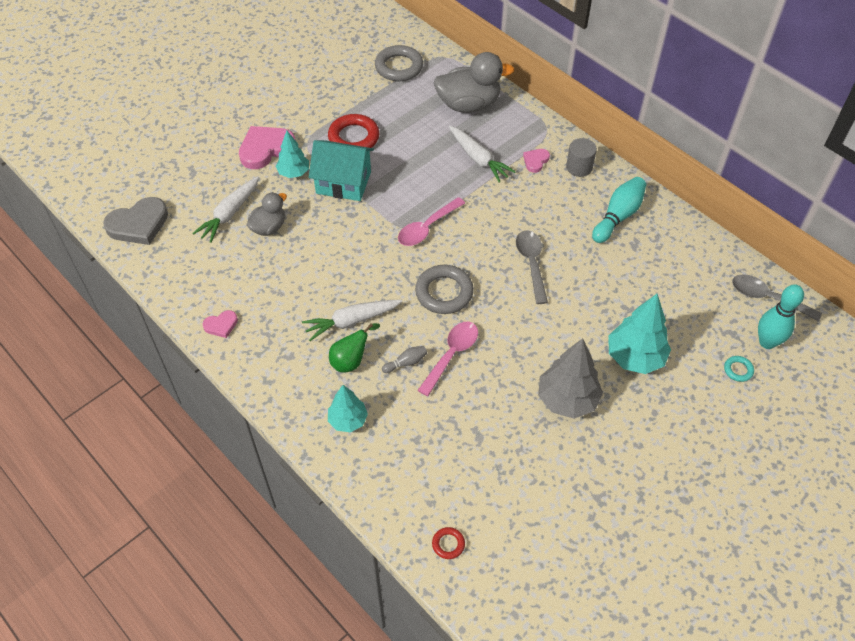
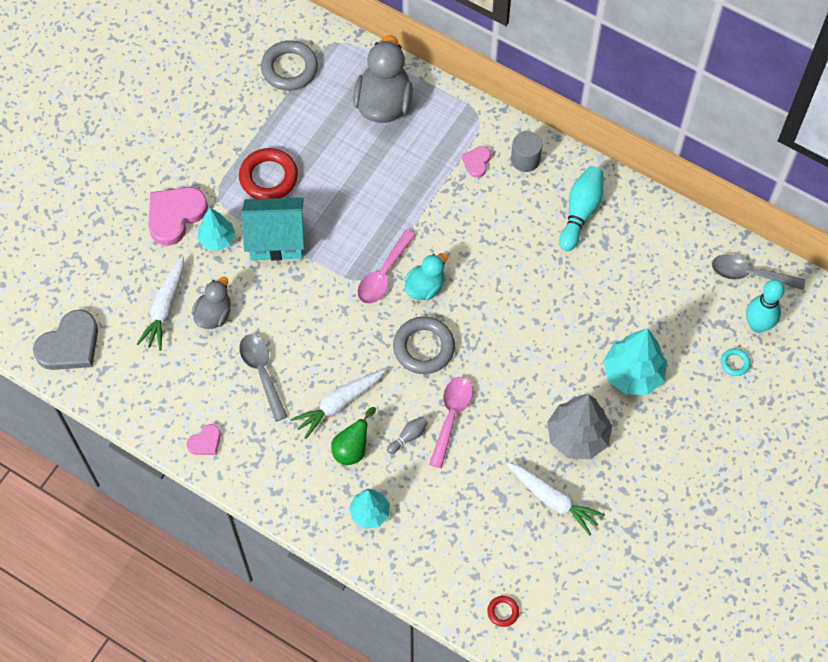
camera: 15 degrees left, 10 degrees up
grey duck [434,52,514,113] -> grey duck turned 60 degrees counterclockwise [353,35,413,123]
white carrot [449,126,516,183] -> white carrot moved to [506,462,605,536]
grey spoon [516,230,548,304] -> grey spoon moved to [239,334,287,422]
none -> turquoise duck [404,253,448,300]

